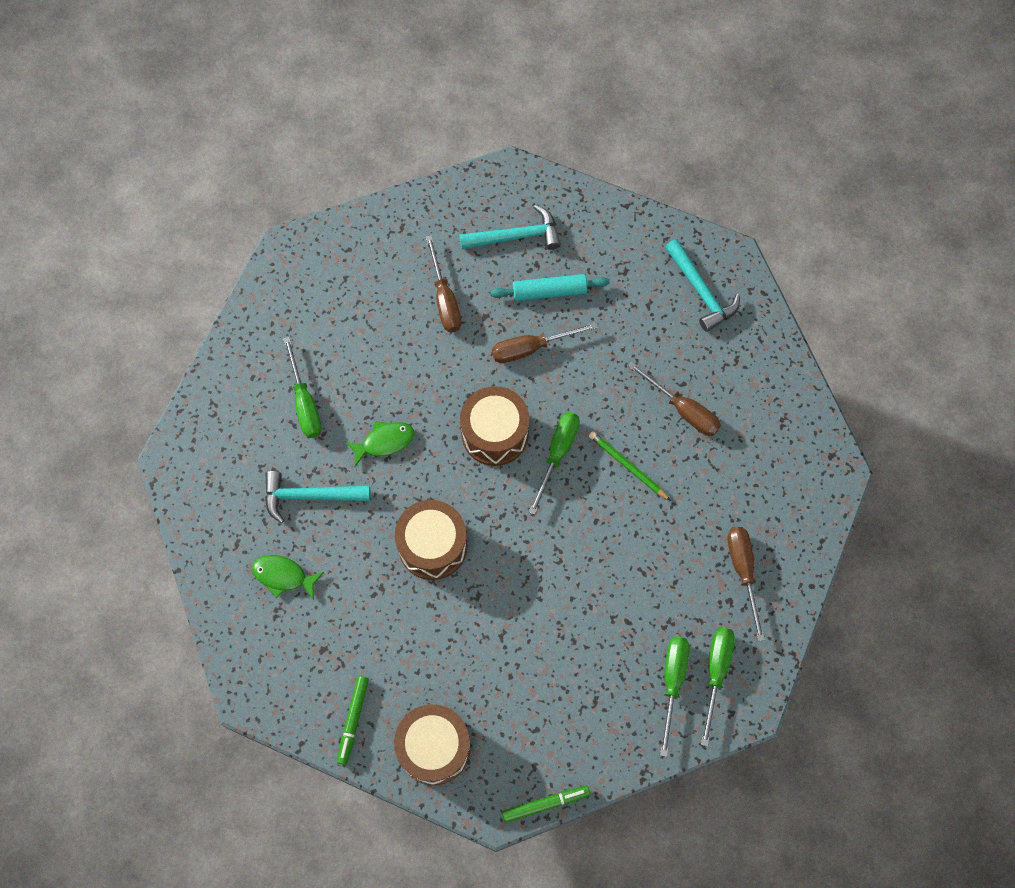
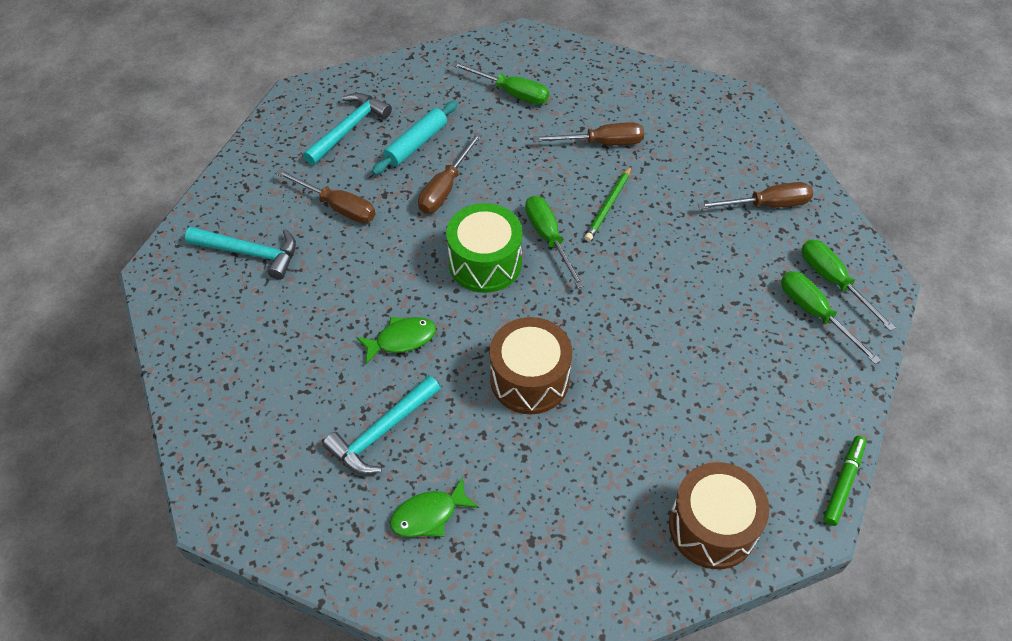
camera: 45 degrees left, 15 degrees down
green screwdriver [283,337,322,438] -> green screwdriver moved to [452,62,549,105]
green marker [337,676,369,765] -> none
green fish [345,421,415,467] -> green fish turned 45 degrees clockwise [356,317,436,364]
brown drum [460,386,529,466] -> green drum [446,203,523,293]
green pencil [589,431,671,501] -> green pencil turned 60 degrees counterclockwise [584,166,631,241]
turquoise hammer [665,239,740,332] -> turquoise hammer moved to [185,227,296,280]
brown screwdriver [727,527,765,641] -> brown screwdriver turned 135 degrees clockwise [698,182,813,209]

